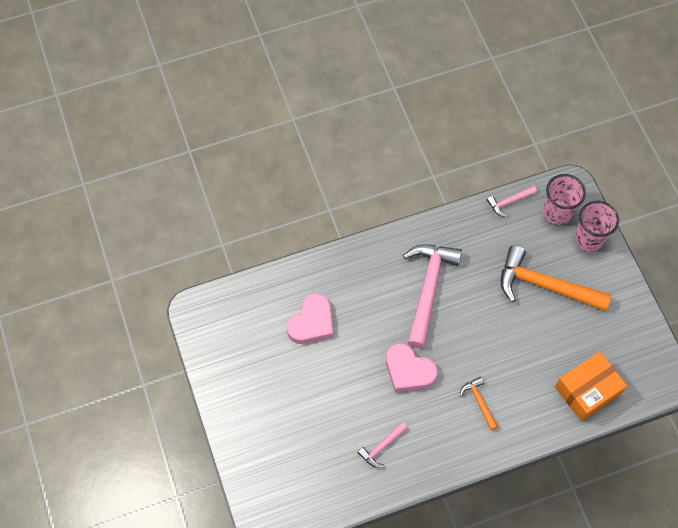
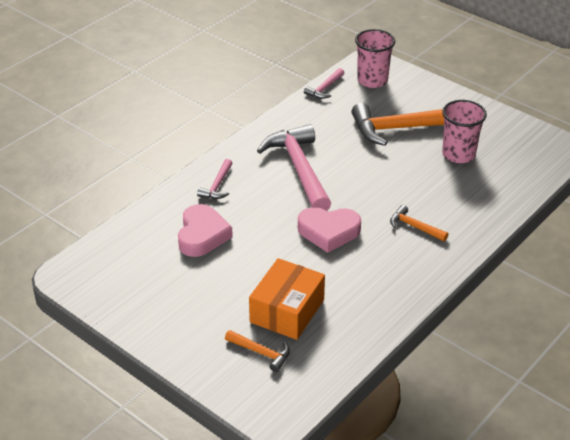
camera: 30 degrees left, 25 degrees down
pink hammer [358,422,407,468] -> pink hammer moved to [197,159,233,199]
orange box [555,352,627,421] -> orange box moved to [249,258,325,340]
pink cup [575,201,619,252] -> pink cup moved to [442,100,487,163]
none -> orange hammer [225,330,290,372]

